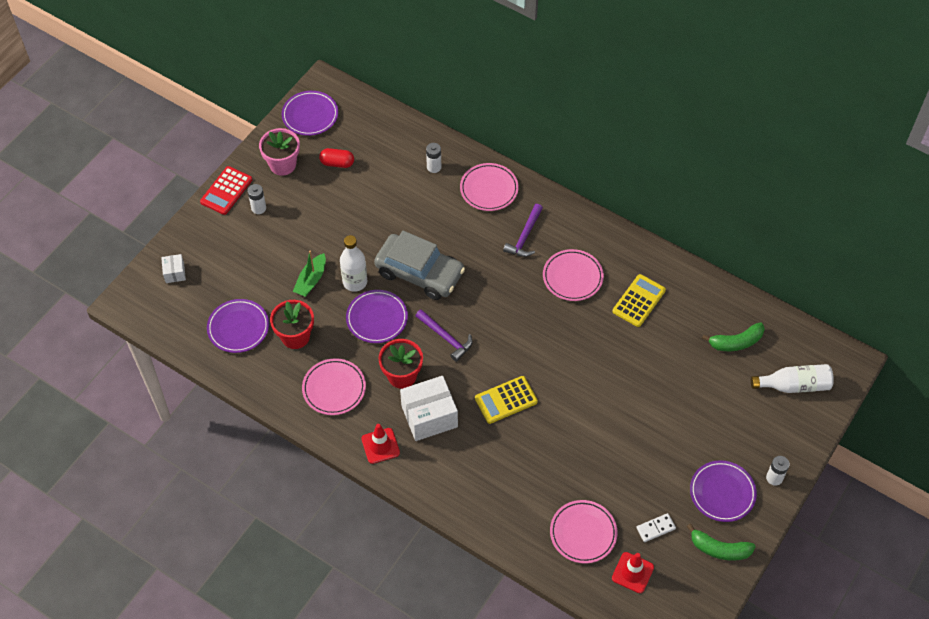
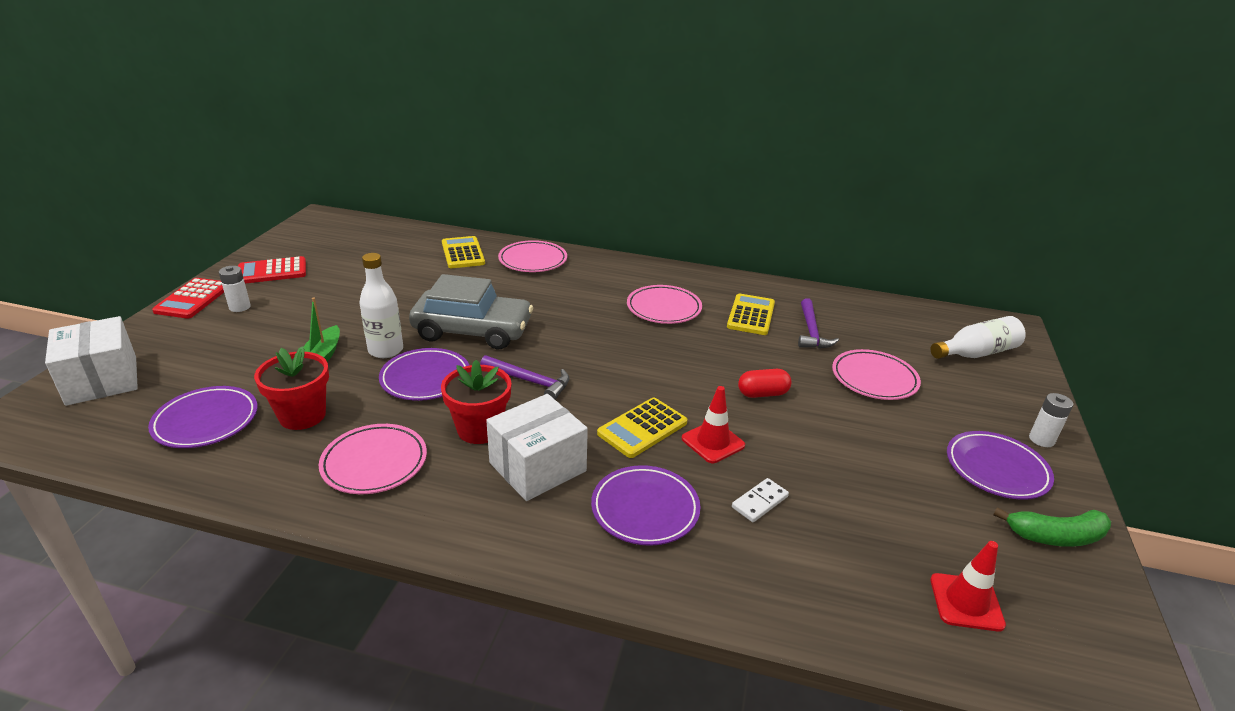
camera: 20 degrees left, 25 degrees down
white box [161,254,186,283] -> white box [45,316,138,406], size x2.02
pink flower pot [259,128,300,176] -> red calculator [238,256,306,283]
purple plate [282,91,338,136] -> purple plate moved to [591,465,701,546]
red capsule [319,148,354,168] -> red capsule moved to [738,369,792,398]
red traffic cone [361,424,400,464] -> red traffic cone moved to [682,386,745,463]
white battery [426,143,441,173] -> yellow calculator [442,236,485,268]
purple hammer [503,204,543,257] -> purple hammer moved to [798,298,839,349]
pink plate [550,500,618,564] -> pink plate moved to [832,349,921,400]
white domino [636,513,676,542] -> white domino moved to [732,478,789,522]
green banana [702,322,765,351] -> none

